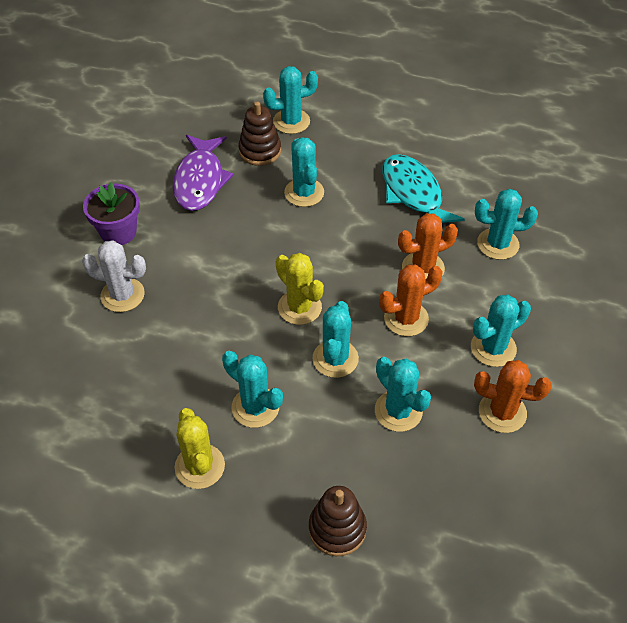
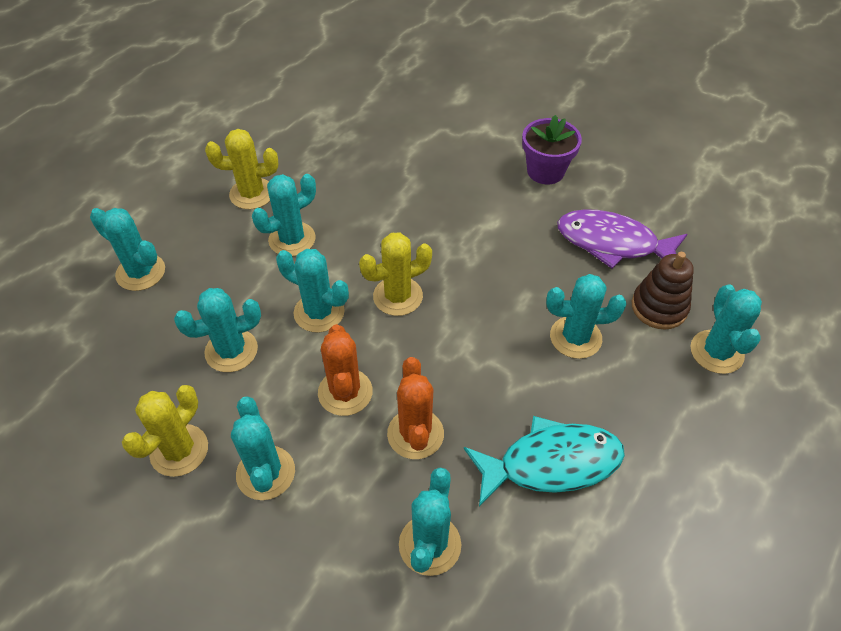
camera: 105 degrees right, 0 degrees up
white cactus [82,240,146,312] -> none
brown stacking toy [309,486,367,556] -> turquoise cactus [90,208,165,291]
orange cactus [474,360,552,433] -> yellow cactus [122,385,208,477]

